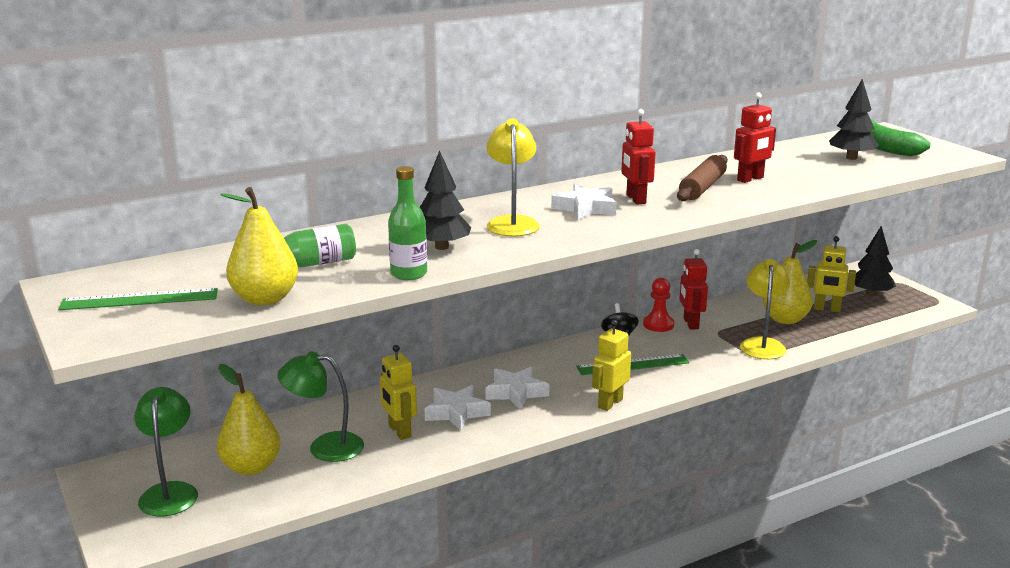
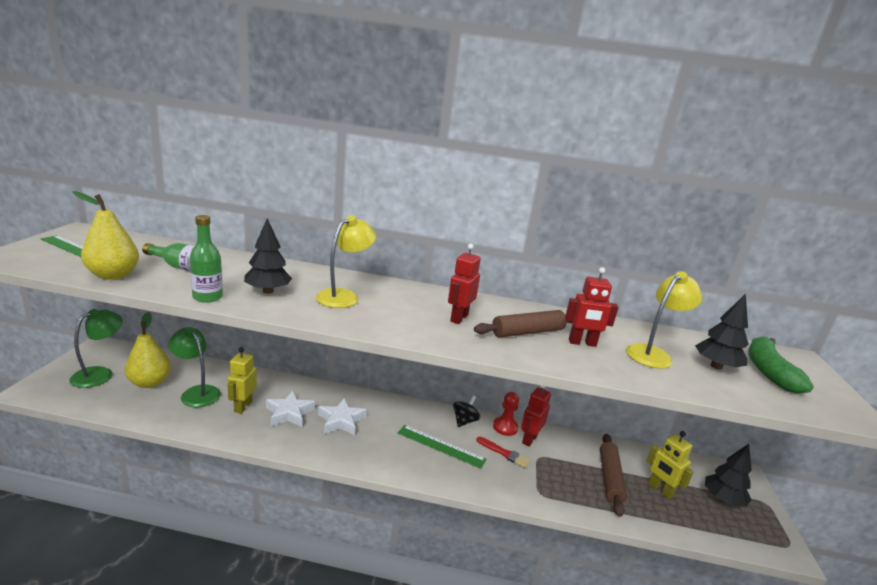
camera: 35 degrees right, 0 degrees up
white star [551,184,617,220] -> none
yellow robot [592,320,631,411] -> none
yellow lamp [740,259,790,359] -> yellow lamp moved to [626,271,703,369]
yellow pear [763,240,817,324] -> brown rolling pin [600,434,627,517]
none -> red brush [476,437,530,468]

